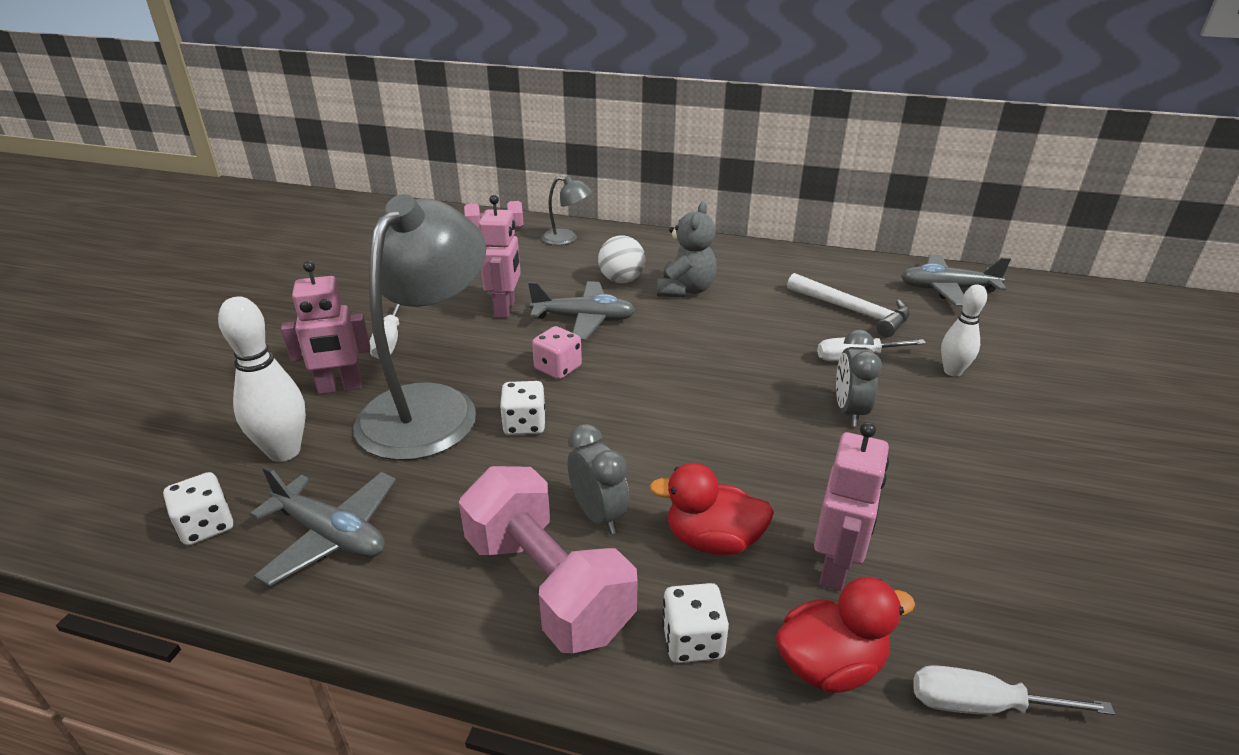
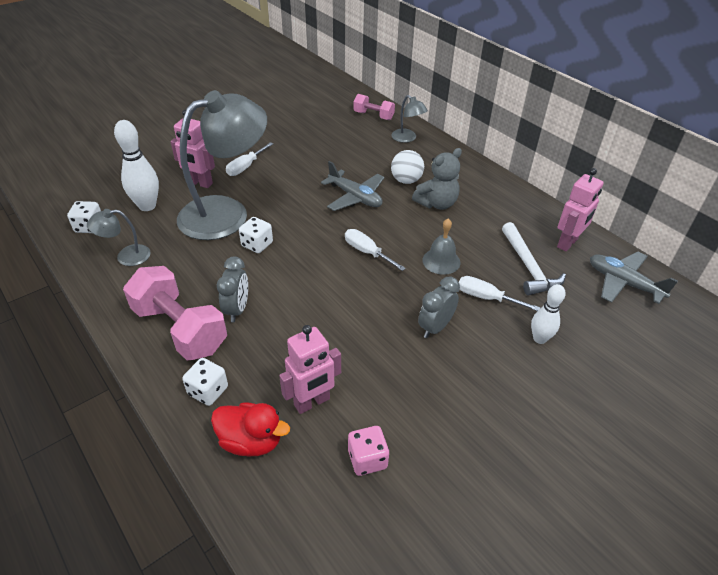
camera: 35 degrees right, 10 degrees up
grey plane [250,466,396,586] -> grey lamp [87,209,151,266]
pink dumbbell [459,466,638,653] -> pink dumbbell turned 45 degrees counterclockwise [123,266,227,360]
pink robot [478,195,521,318] -> pink robot moved to [557,168,604,252]
pink dice [532,326,582,379] -> pink dice moved to [348,426,389,476]
red duck [650,463,774,556] -> none
white screwdriver [913,665,1115,715] -> white screwdriver moved to [345,229,406,271]
none -> grey bell [422,218,460,275]

